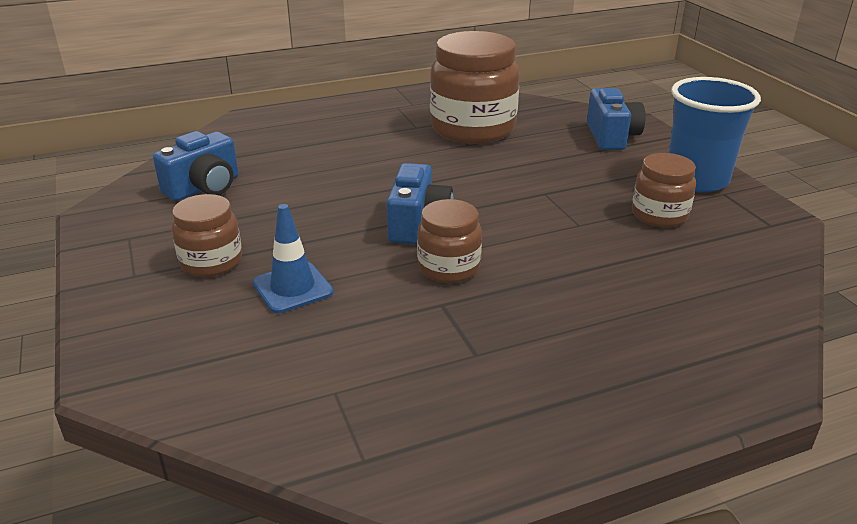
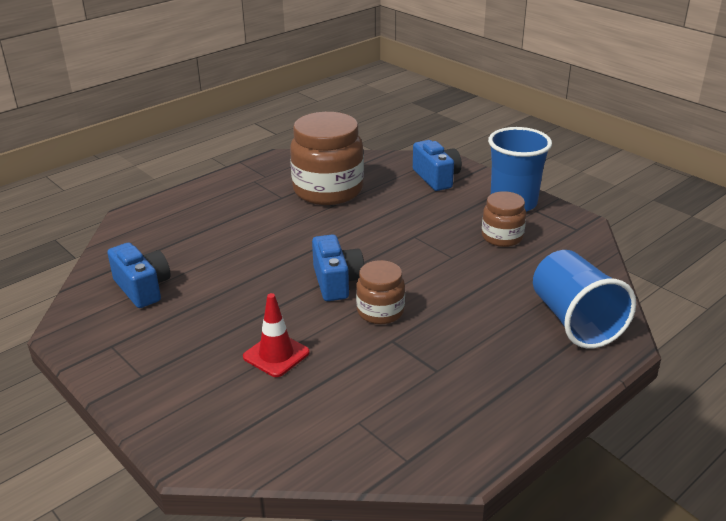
camera: 20 degrees left, 0 degrees up
blue camera [153,131,238,201] -> blue camera turned 60 degrees counterclockwise [107,243,171,308]
brown jar [172,194,242,277] -> none
blue traffic cone [253,204,333,313] -> red traffic cone [243,293,310,377]
none -> blue cup [533,250,636,348]

